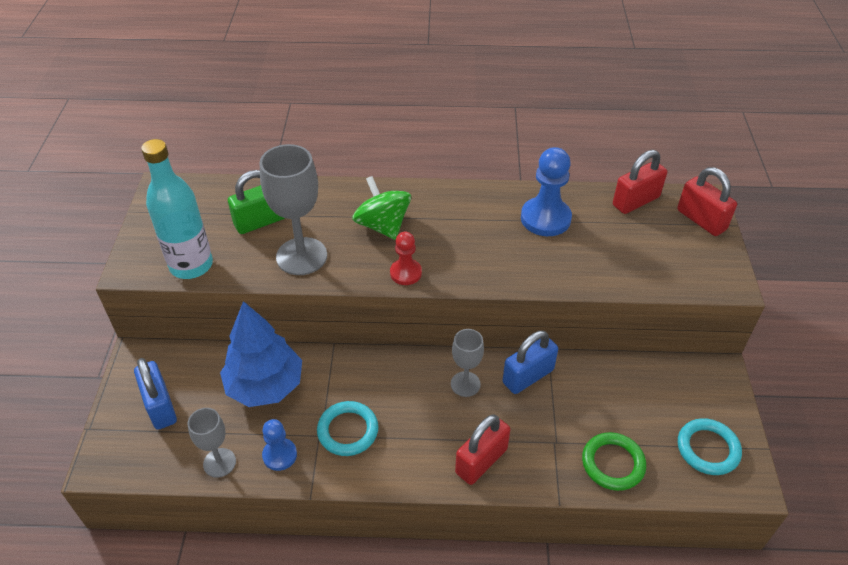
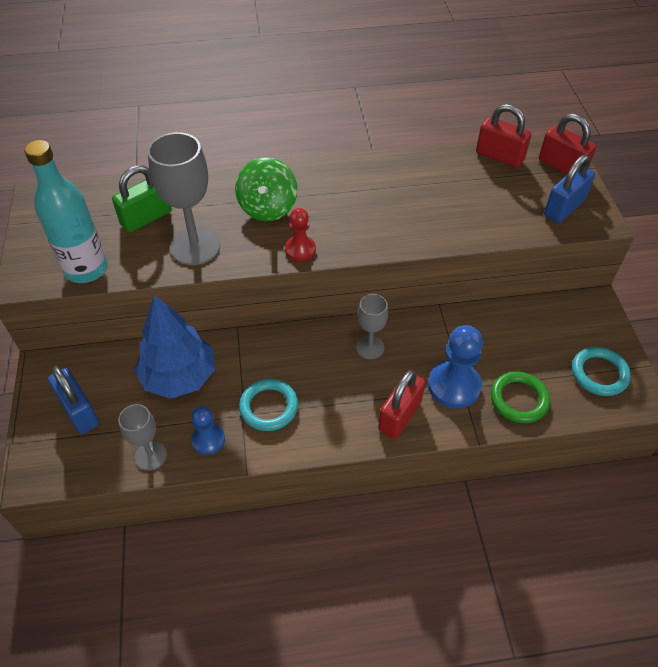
camera: 10 degrees left, 5 degrees up
green spinning top [352,176,411,240] -> green spinning top turned 135 degrees counterclockwise [235,157,298,221]
blue padlock [502,331,558,394] -> blue padlock moved to [544,155,595,223]
blue pawn [521,147,572,236] -> blue pawn moved to [428,325,483,409]
red padlock [613,150,667,214] -> red padlock turned 75 degrees clockwise [476,104,532,168]

